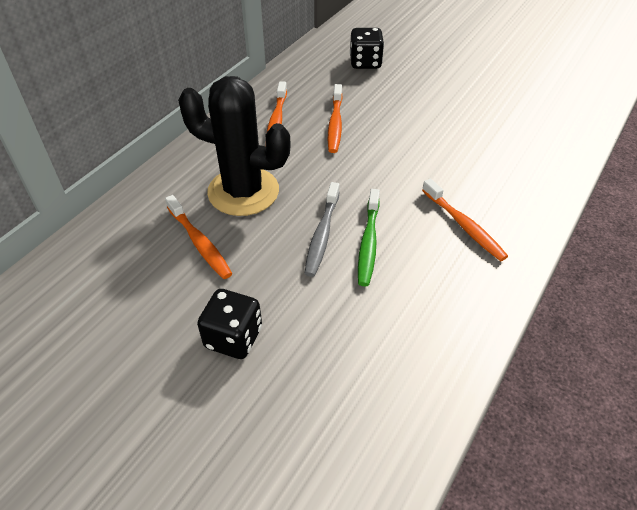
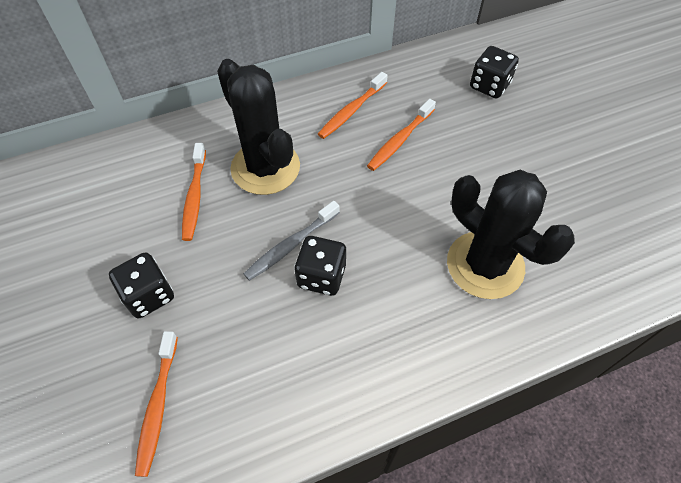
camera: 35 degrees right, 10 degrees up
green toothbrush [358,189,380,286] -> black dice [294,236,346,296]
orange toothbrush [422,179,508,261] -> orange toothbrush moved to [135,331,178,477]
none -> black cactus [447,170,575,299]

